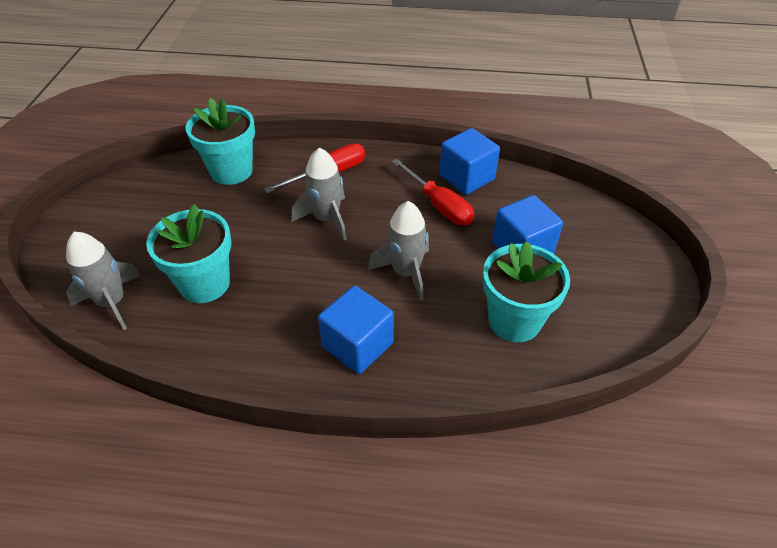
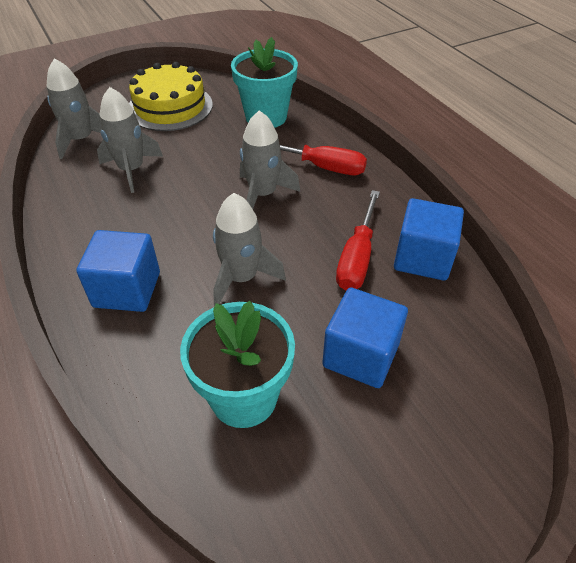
camera: 55 degrees right, 0 degrees up
turquoise flower pot [146,204,231,303] -> grey rocket [97,87,163,193]
none -> yellow cake [129,62,213,131]

